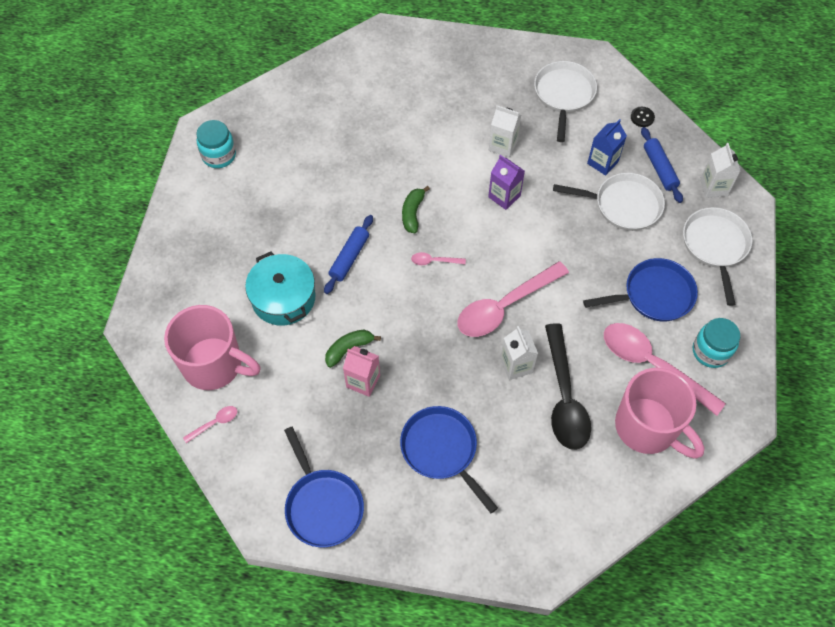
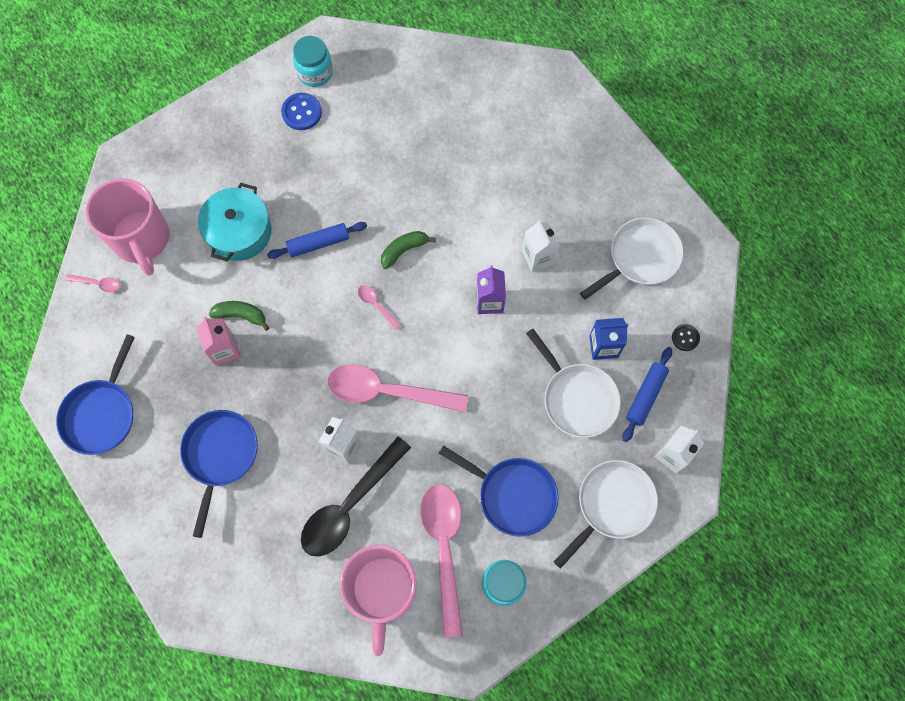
camera: 45 degrees right, 10 degrees up
none -> blue button [281,93,322,130]

